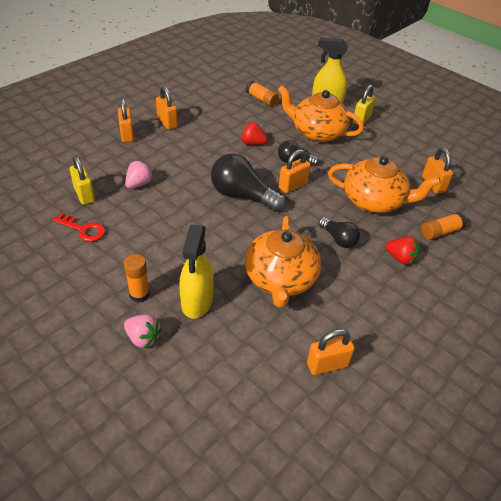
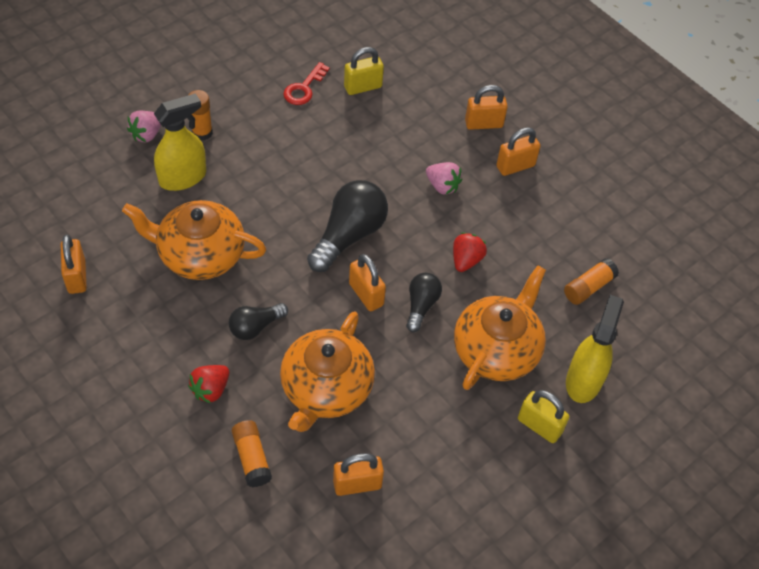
camera: 95 degrees right, 10 degrees up
pink strawberry [125,161,154,188] -> pink strawberry moved to [426,162,462,195]
yellow spray bottle [179,224,214,319] -> yellow spray bottle turned 135 degrees clockwise [154,93,206,191]

